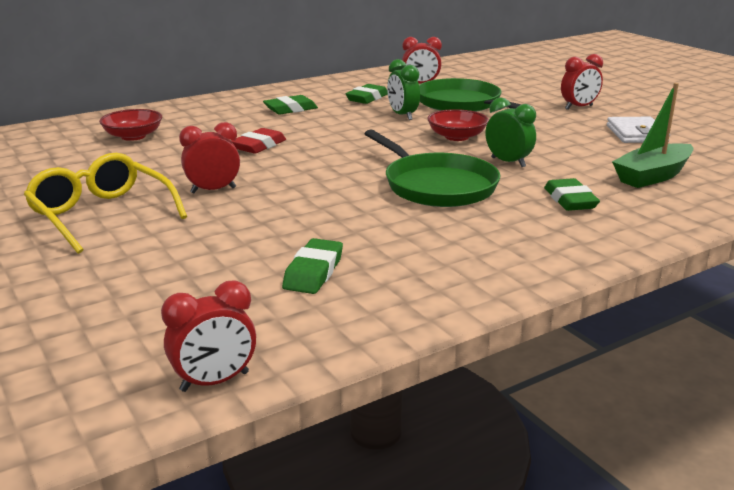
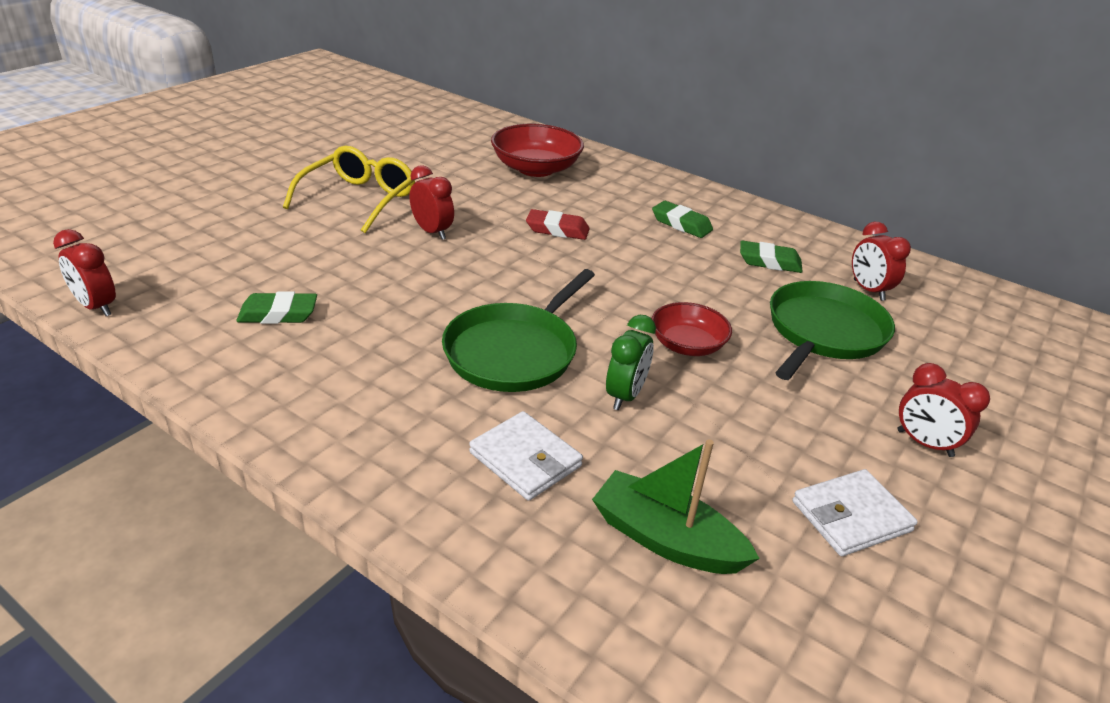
camera: 65 degrees right, 10 degrees up
red bowl [99,109,162,141] -> red bowl [491,124,584,177], size x1.58
green clock [387,59,420,120] -> none
green eraser [544,178,600,211] -> white wallet [469,411,583,501]

